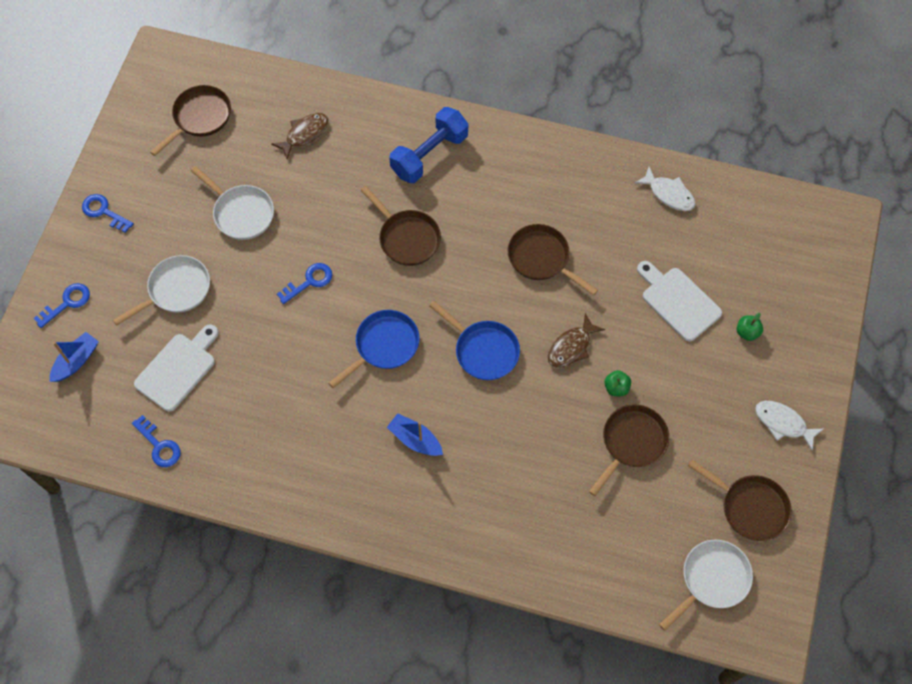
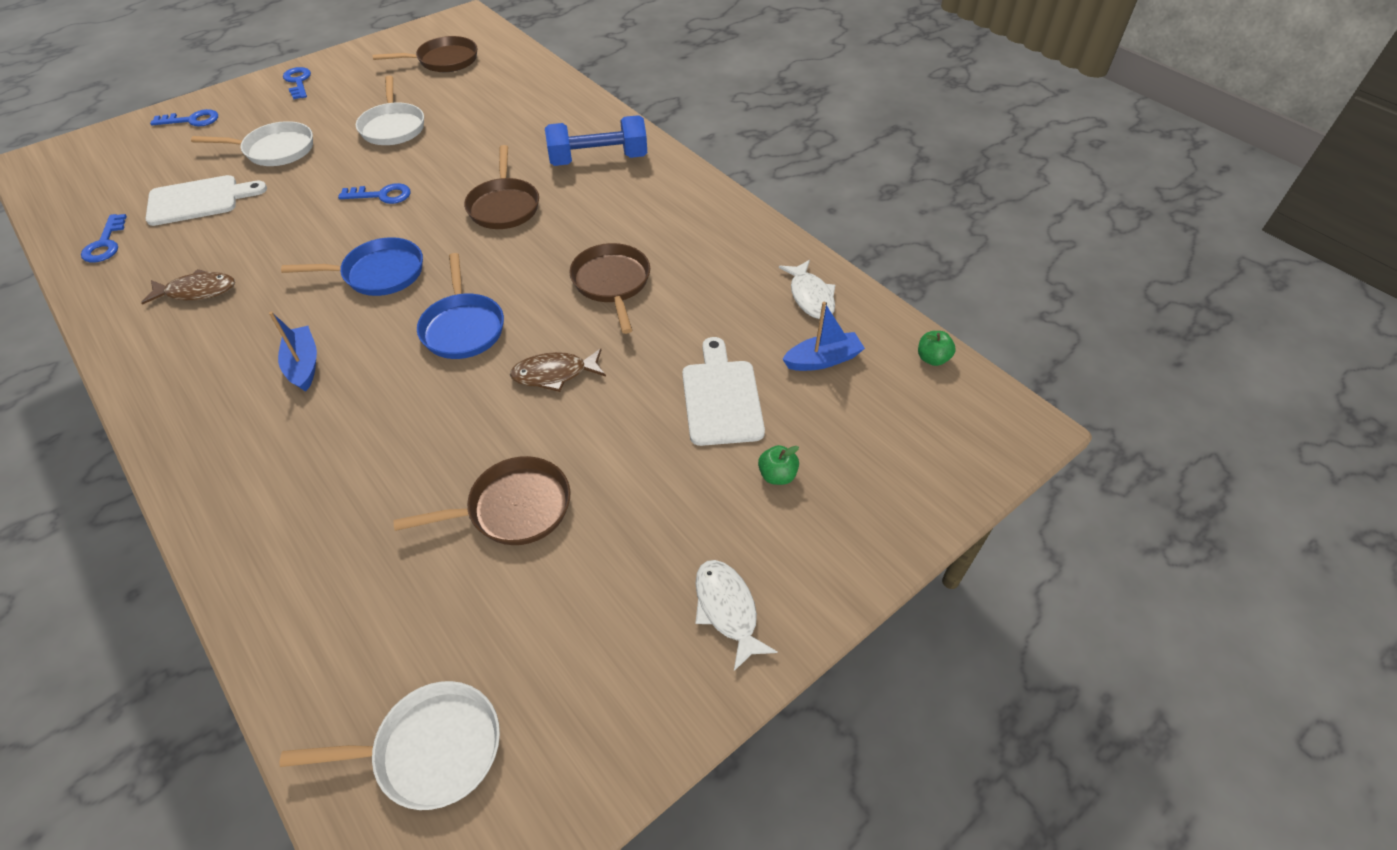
camera: 35 degrees right, 15 degrees down
blue boat [50,332,99,382] -> blue boat moved to [782,302,865,371]
brown fish [271,113,328,159] -> brown fish moved to [141,269,235,305]
green apple [604,370,631,396] -> green apple moved to [918,331,956,366]
brown pan [688,460,792,541] -> none

